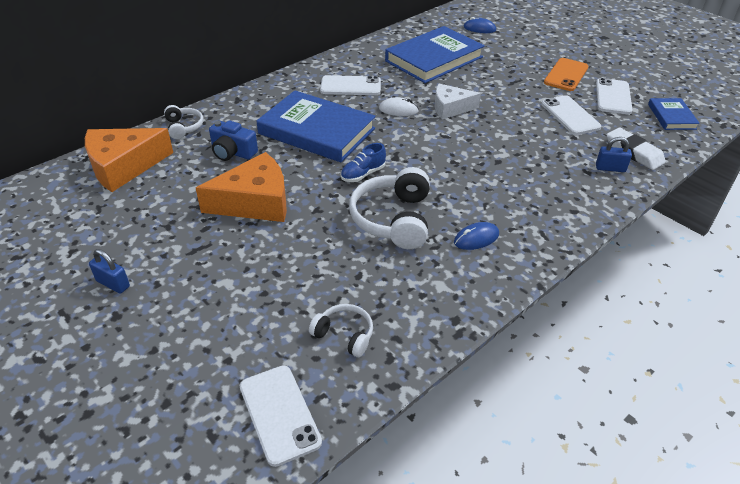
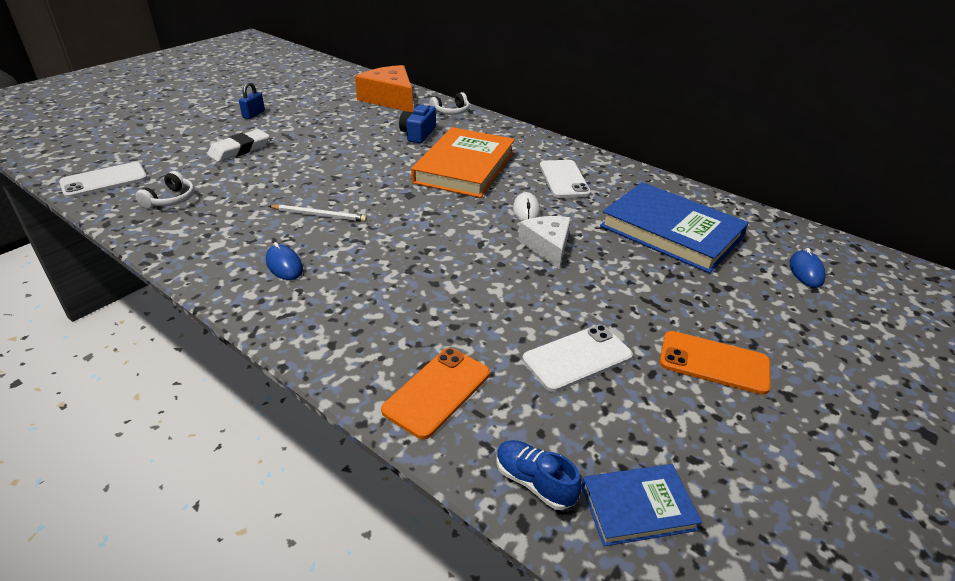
camera: 80 degrees right, 5 degrees down
orange cheese [196,152,287,222] -> none
blue book [257,90,376,162] -> orange book [411,127,515,198]
blue shoe [341,143,386,182] -> blue shoe moved to [496,440,582,510]
white headphones [349,167,430,249] -> white pencil [269,204,367,222]
white phone [596,78,633,114] -> none
blue padlock [596,137,632,172] -> orange phone [381,348,490,439]
white eraser [607,127,666,170] -> white eraser moved to [207,129,270,162]

